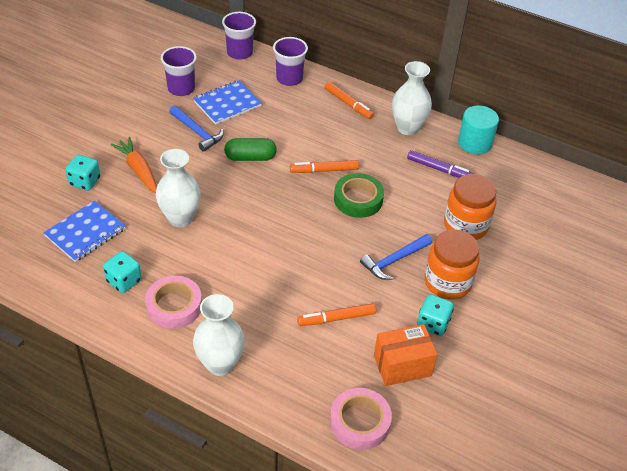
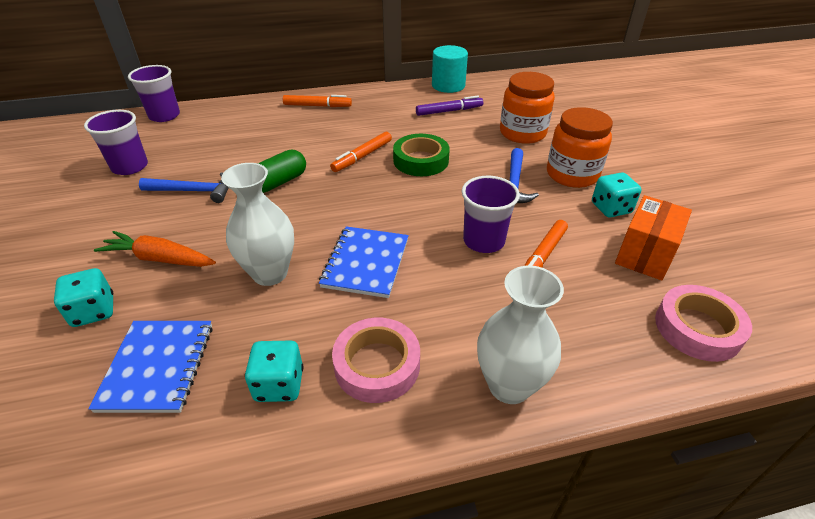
camera: 40 degrees left, 5 degrees down
blue notebook [193,80,262,125] -> blue notebook moved to [319,226,409,298]
purple cup [273,37,308,86] -> purple cup moved to [462,176,520,253]
white vase [392,61,432,135] -> none

